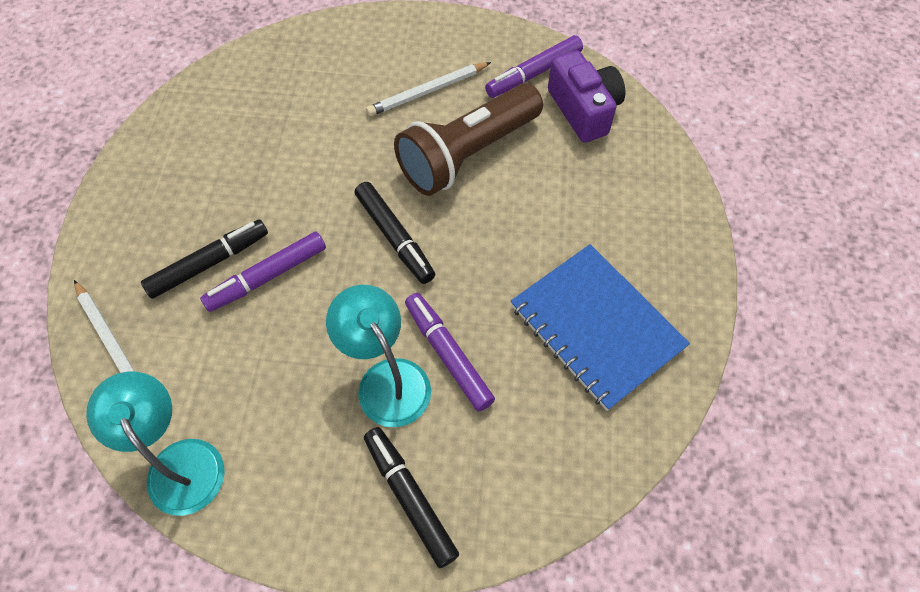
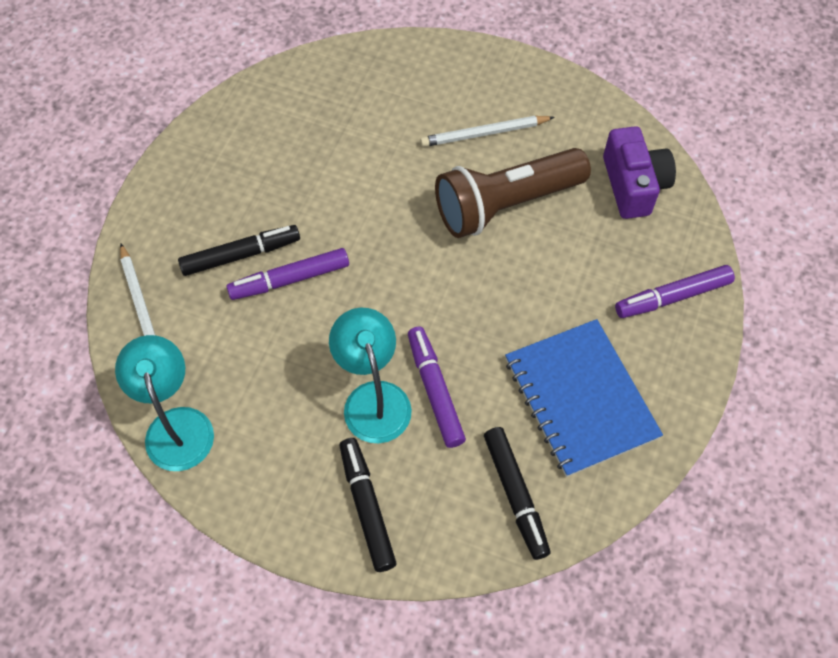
camera: 15 degrees right, 0 degrees up
black marker [355,182,435,284] -> black marker moved to [484,427,551,560]
purple marker [485,35,583,98] -> purple marker moved to [615,265,735,318]

